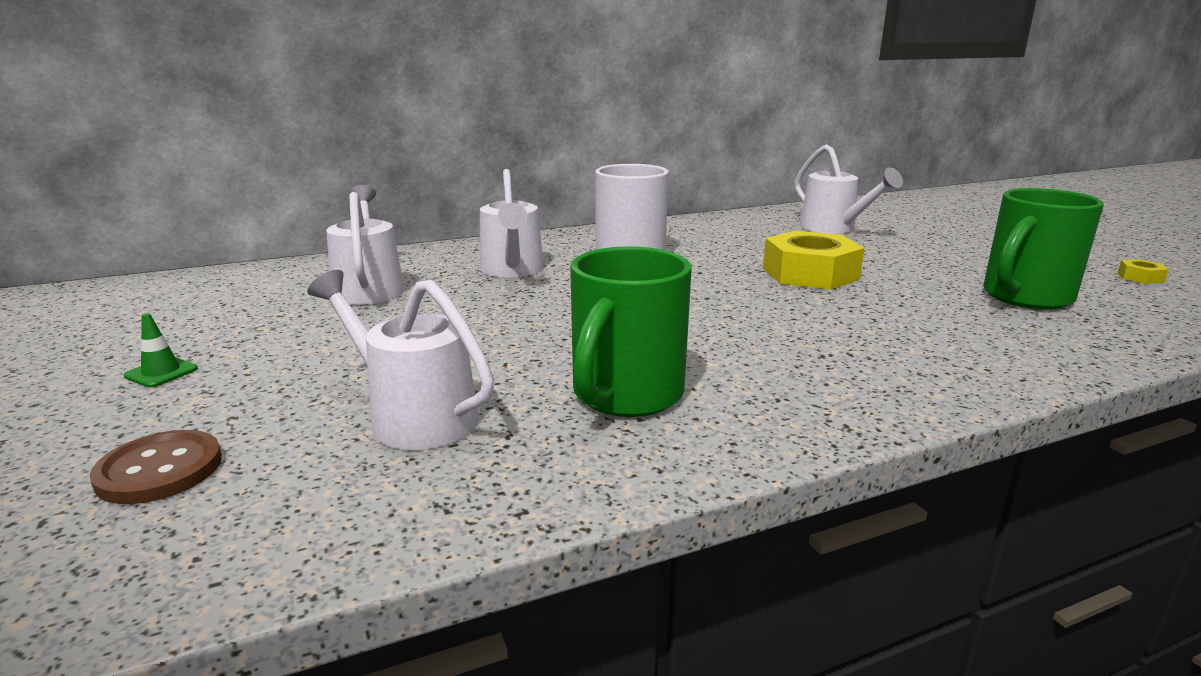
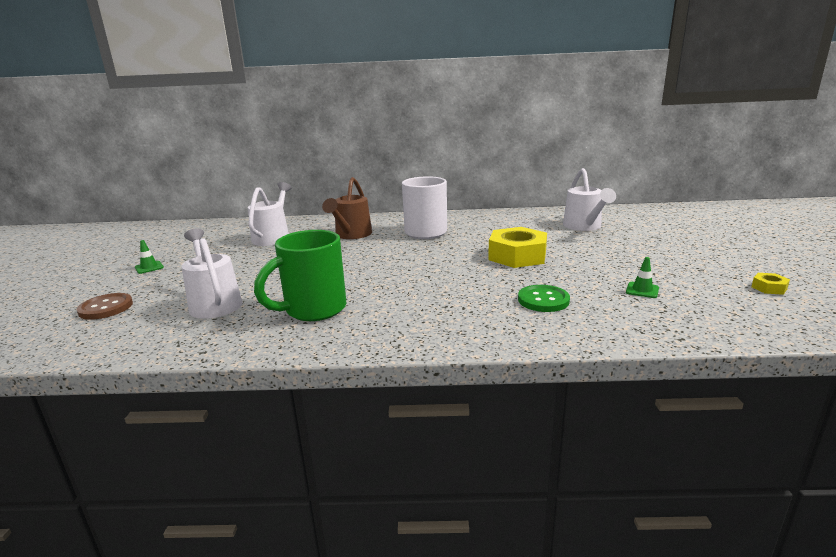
camera: 25 degrees right, 0 degrees up
white watering can [480,169,544,277] -> brown watering can [322,177,372,239]
green mug [983,188,1104,310] -> green traffic cone [626,257,659,298]
none -> green button [518,285,570,312]

